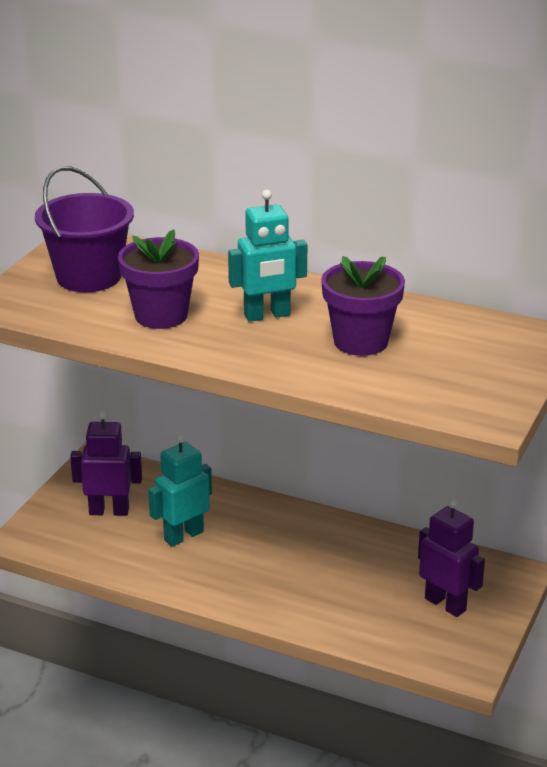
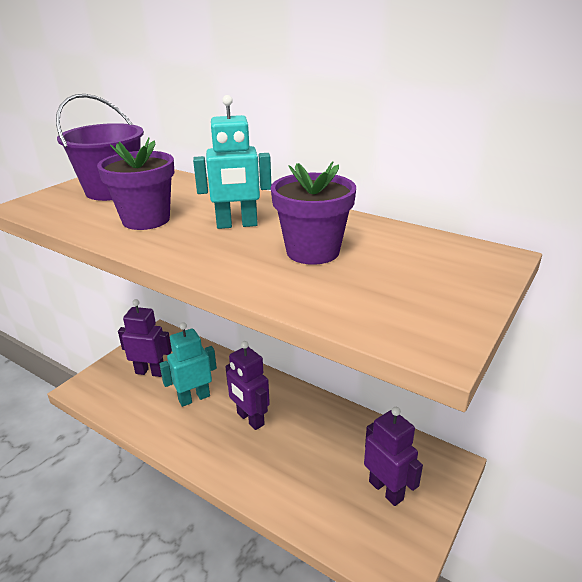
camera: 10 degrees right, 0 degrees up
none -> purple robot [225,341,270,430]

